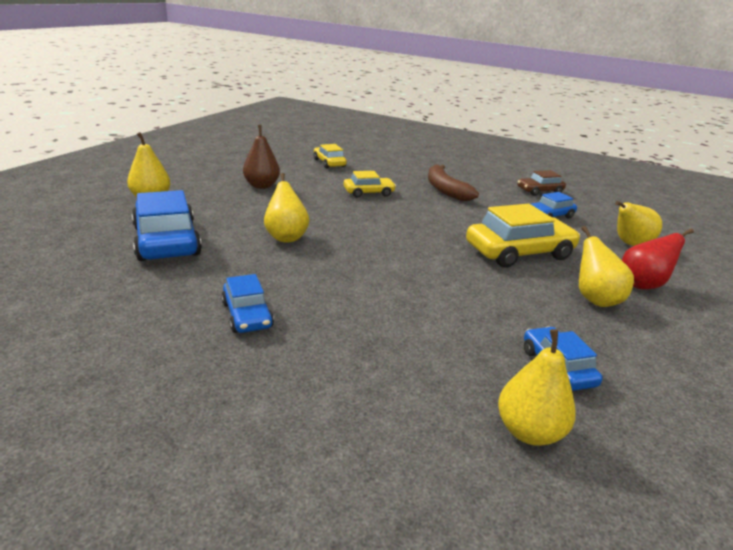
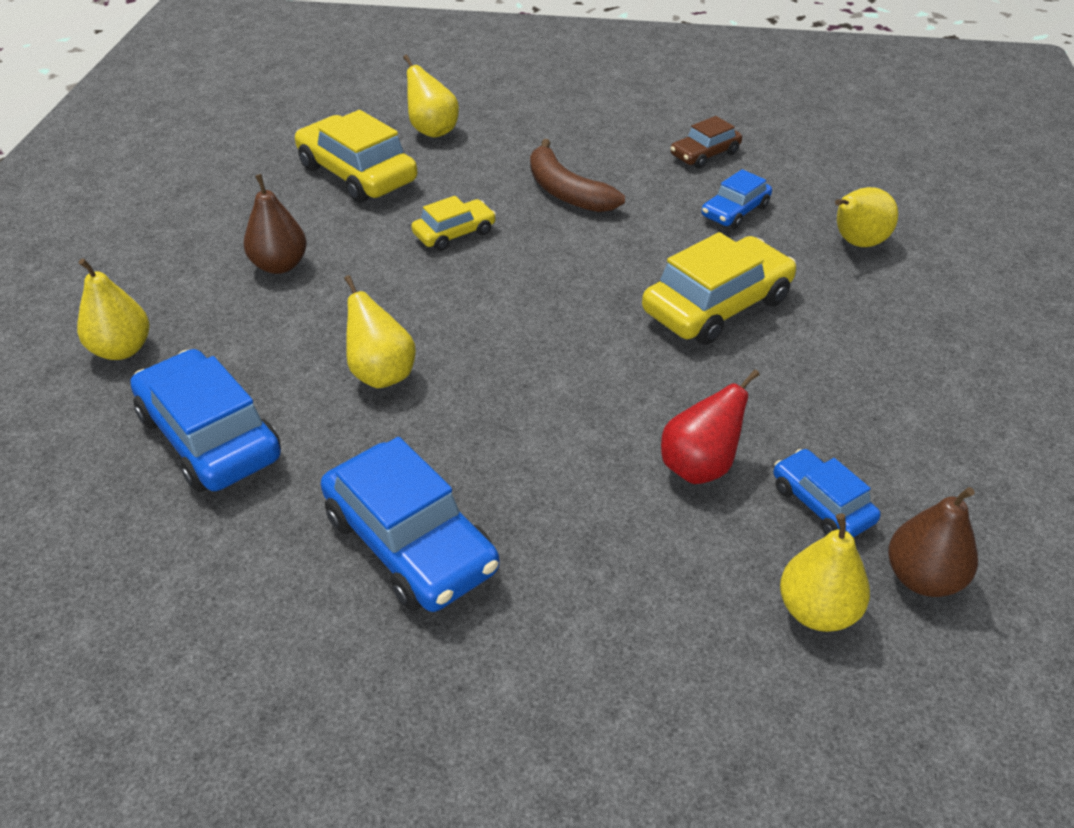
camera: 15 degrees left, 15 degrees up
blue car [221,274,274,333] -> blue car [321,437,499,612], size x1.79
yellow car [314,144,347,168] -> yellow car [295,110,417,203], size x1.79
yellow pear [579,226,634,307] -> yellow pear moved to [403,55,459,138]
red pear [622,229,694,289] -> red pear moved to [661,370,760,484]
none -> brown pear [888,487,978,597]

